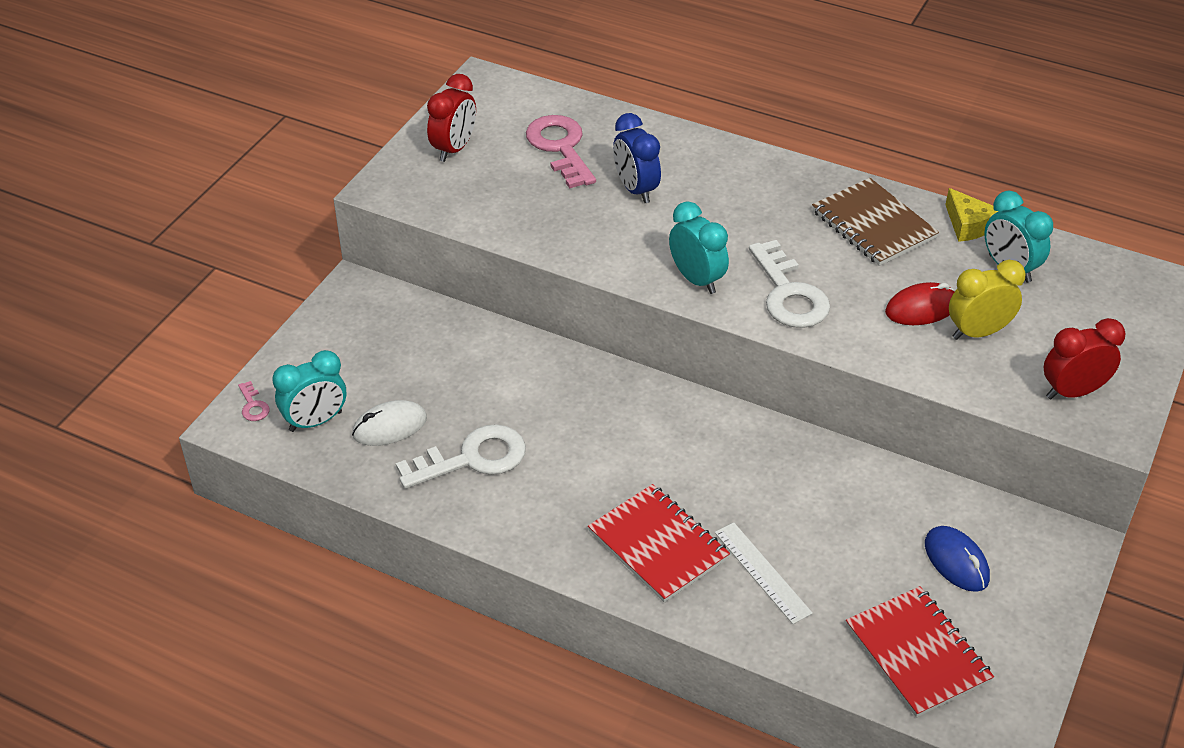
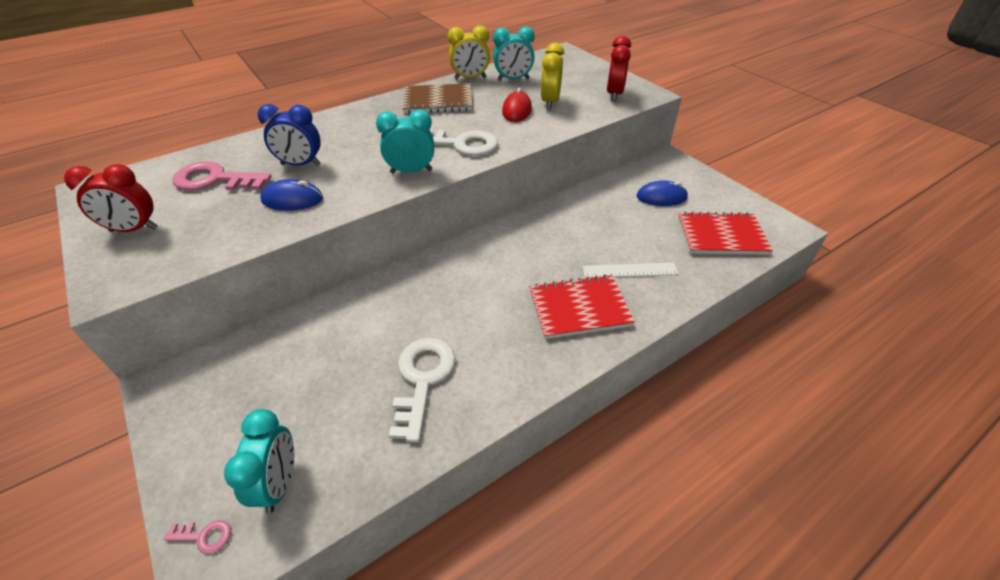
camera: 60 degrees left, 0 degrees up
white mouse [352,400,427,446] -> none
red clock [427,74,476,162] -> red clock turned 120 degrees clockwise [64,164,158,232]
yellow cheese [945,188,998,242] -> yellow clock [447,26,490,80]
none -> blue mouse [260,179,323,210]

